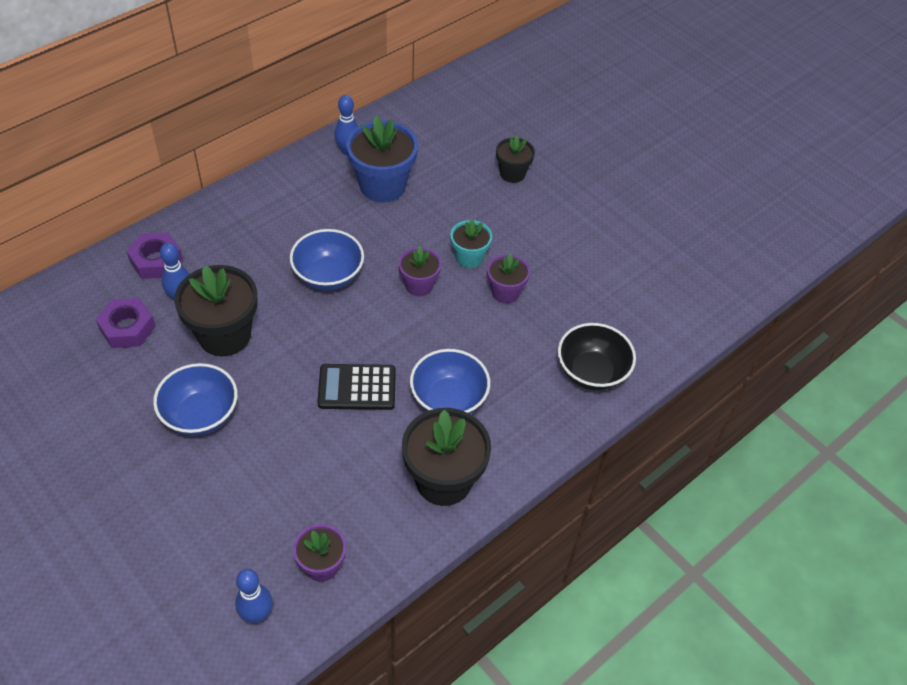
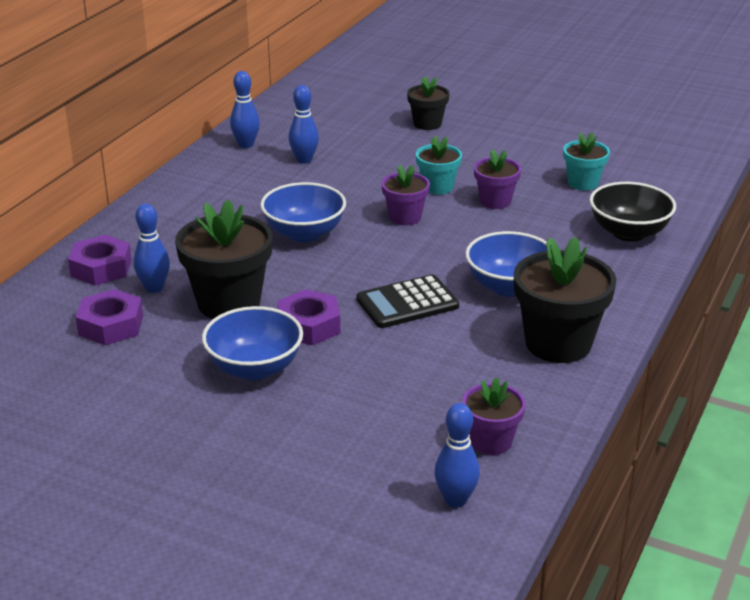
camera: 20 degrees left, 20 degrees down
blue flower pot [346,116,418,202] -> blue bowling pin [289,85,319,164]
none -> purple nut [278,289,340,345]
none -> turquoise flower pot [563,132,610,191]

